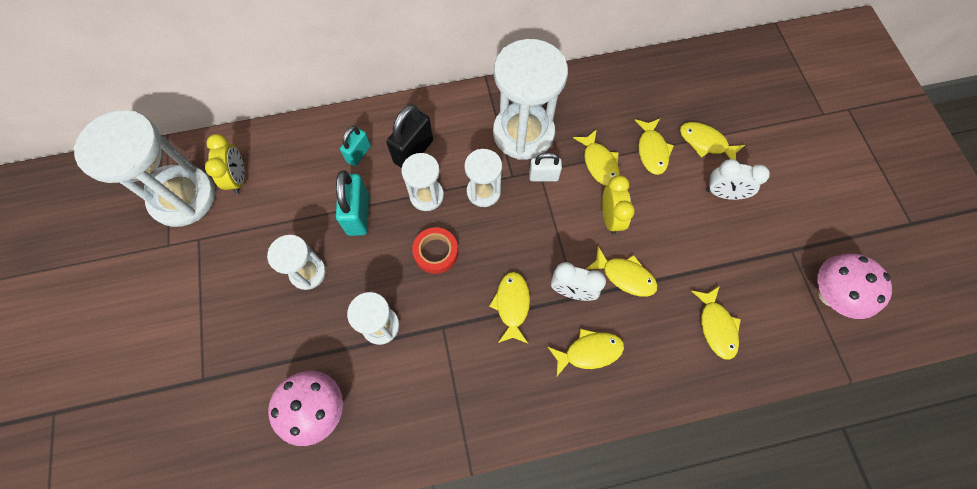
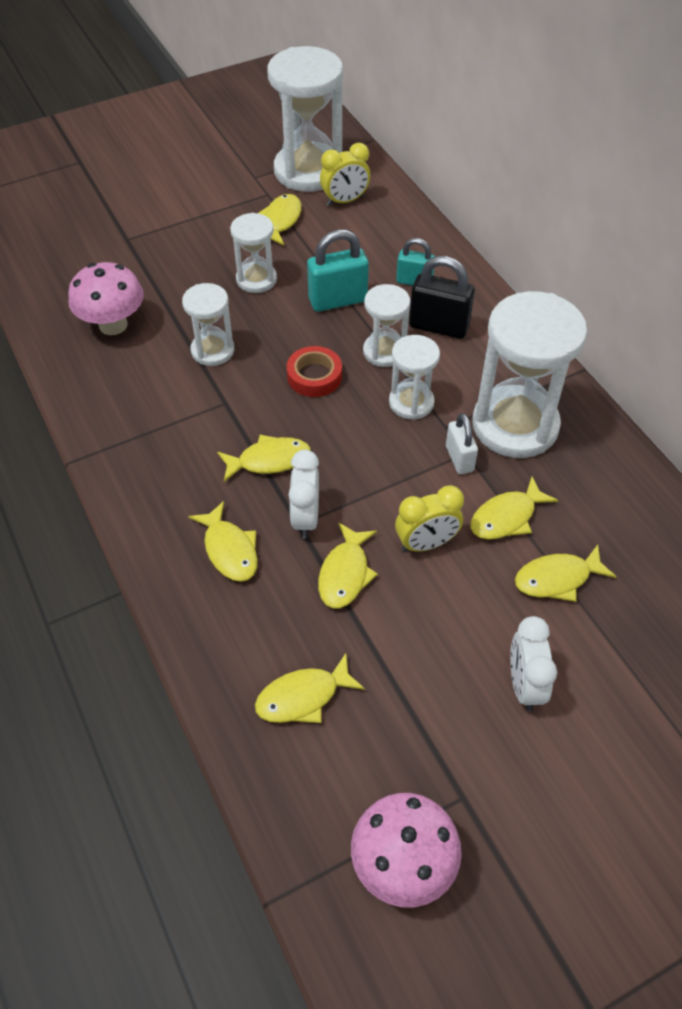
camera: 75 degrees right, 15 degrees down
yellow fish [680,122,745,160] -> yellow fish moved to [258,194,302,245]

